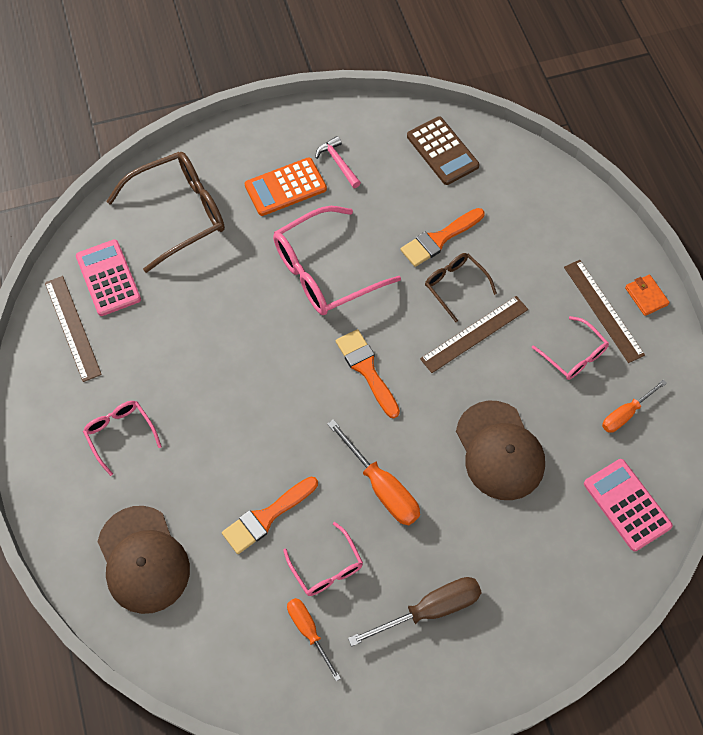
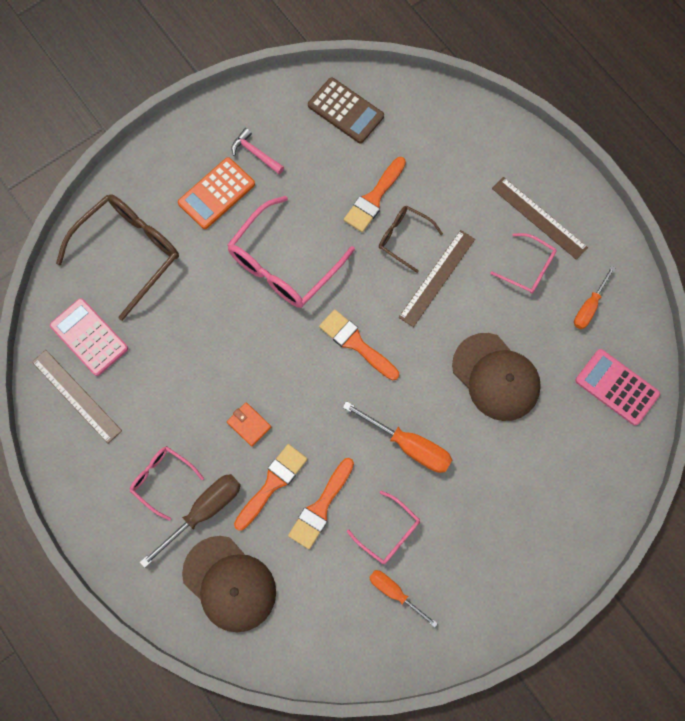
camera: 20 degrees left, 10 degrees up
brown screwdriver [348,577,482,647] -> brown screwdriver moved to [140,474,241,568]
orange wallet [625,274,670,316] -> orange wallet moved to [227,402,271,447]
none -> orange brush [234,444,308,531]

